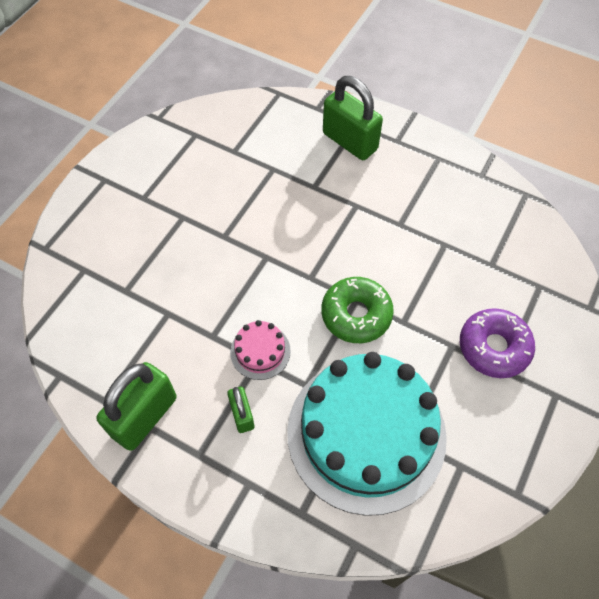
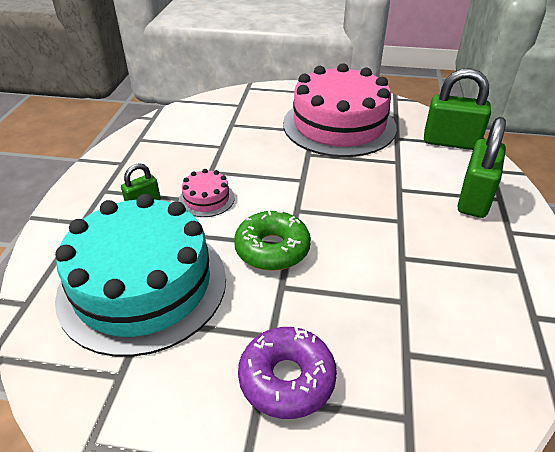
camera: 70 degrees right, 20 degrees down
green padlock [96,362,177,451] -> green padlock moved to [424,68,491,150]
none -> pink cake [283,63,397,157]

